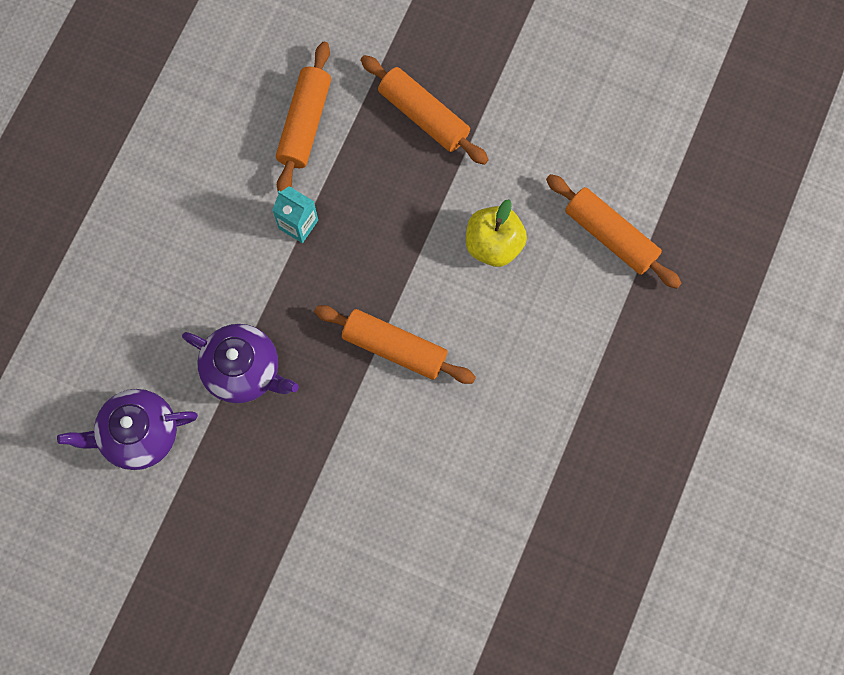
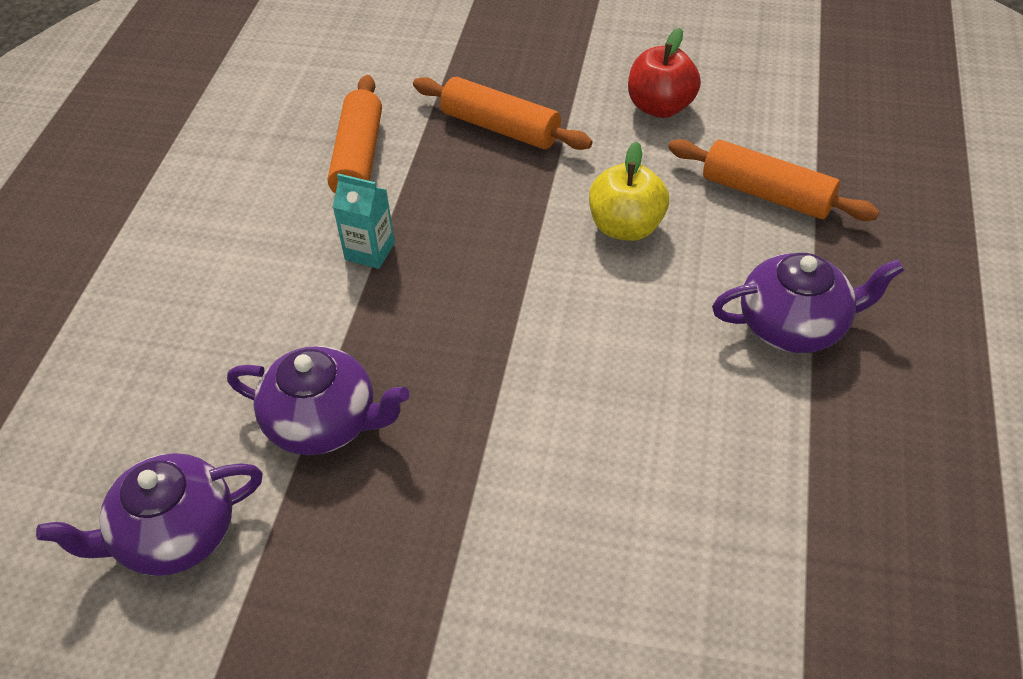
camera: 10 degrees left, 25 degrees down
orange rolling pin [314,305,476,384] -> none
none -> red apple [628,28,701,118]
none -> purple teapot [712,253,905,353]

